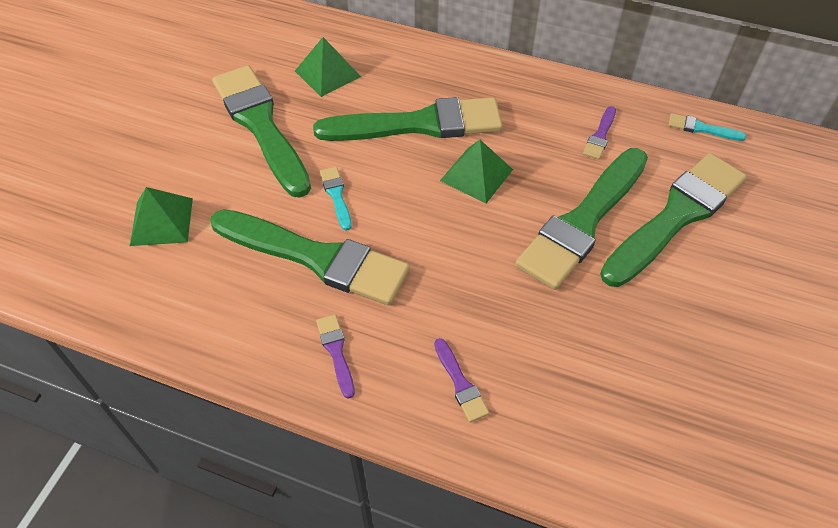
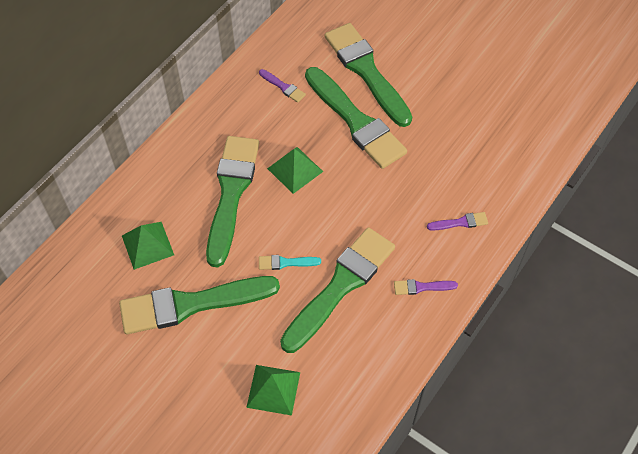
camera: 75 degrees left, 5 degrees up
turquoise brush [668,113,747,141] -> none

